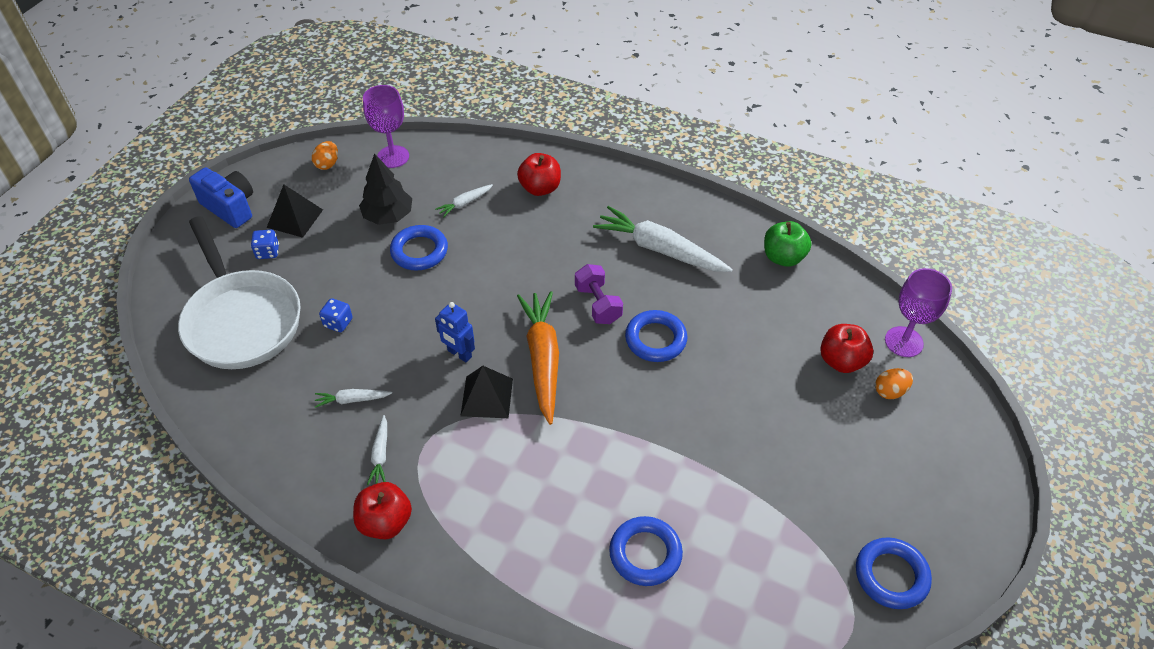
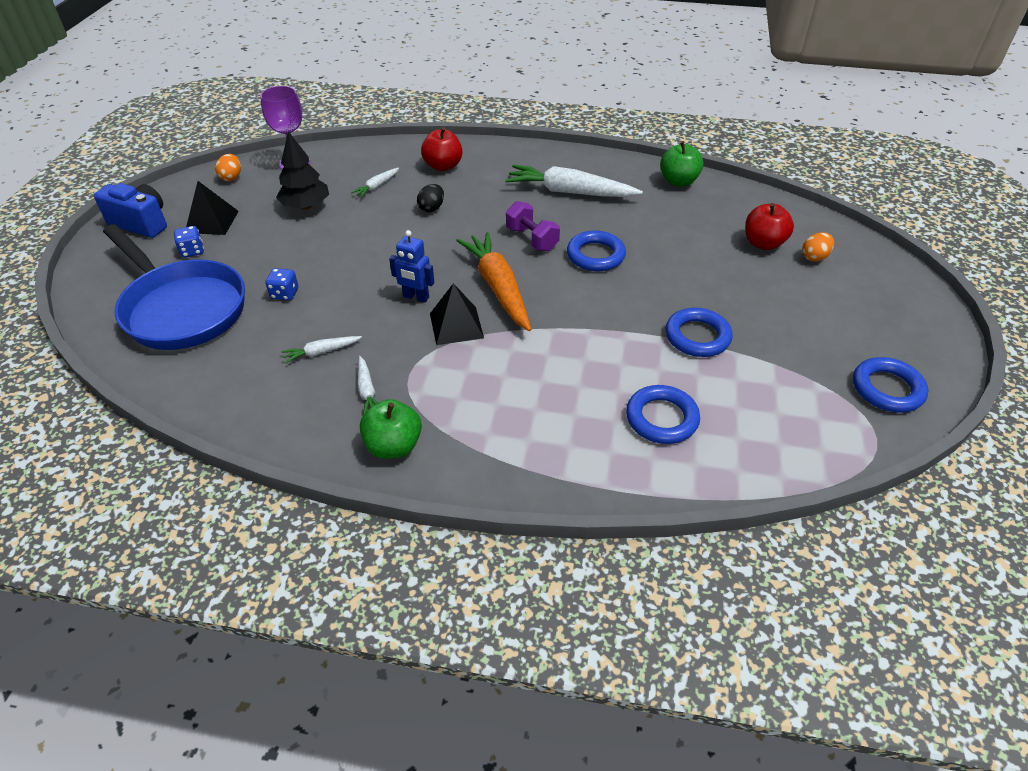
camera: 15 degrees left, 5 degrees down
white pan [178,216,301,369] -> blue pan [103,224,245,350]
red apple [353,482,412,539] -> green apple [360,399,422,459]
blue ring [390,225,448,271] -> blue ring moved to [665,308,733,357]
purple goblet [885,268,952,357] -> none
none -> black egg [417,184,444,212]

